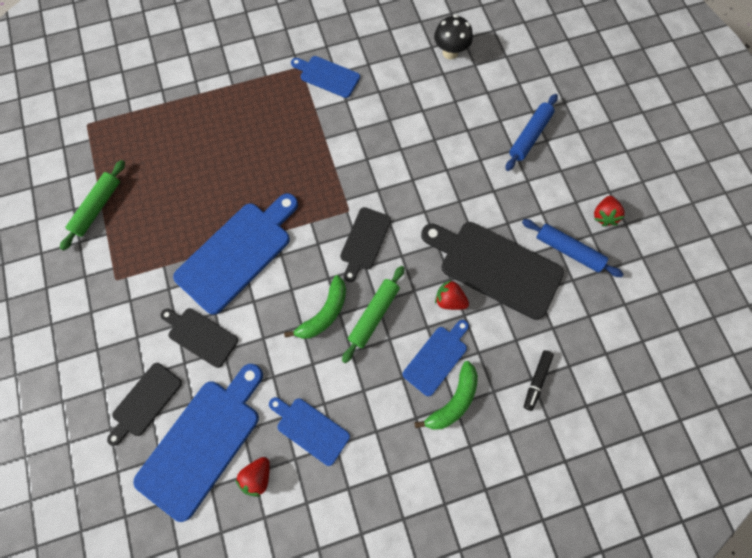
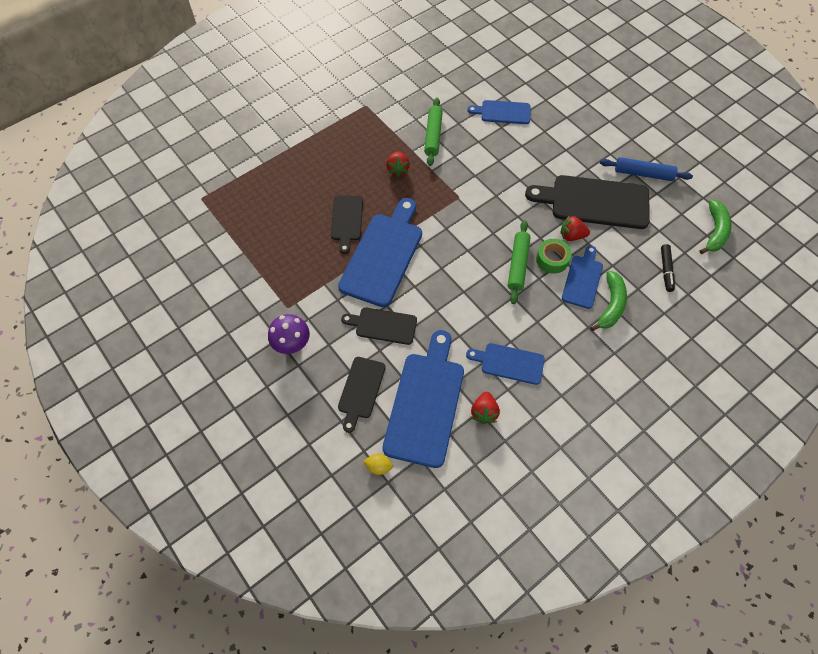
camera: 20 degrees left, 10 degrees down
green rolling pin [60,160,125,251] -> green rolling pin moved to [424,98,443,166]
green banana [284,275,346,339] -> green banana moved to [700,200,732,254]
blue cutting board [291,56,360,98] -> blue cutting board moved to [467,100,531,124]
black cutting board [340,207,391,282] -> black cutting board moved to [331,195,363,254]
black mushroom [434,15,473,60] -> none
blue rolling pin [505,94,558,171] -> none
red strawberry [594,196,625,226] -> red strawberry moved to [386,152,410,177]
none -> purple mushroom [268,314,310,354]
none -> yellow lemon [363,454,393,475]
none -> green tape [536,239,572,274]

